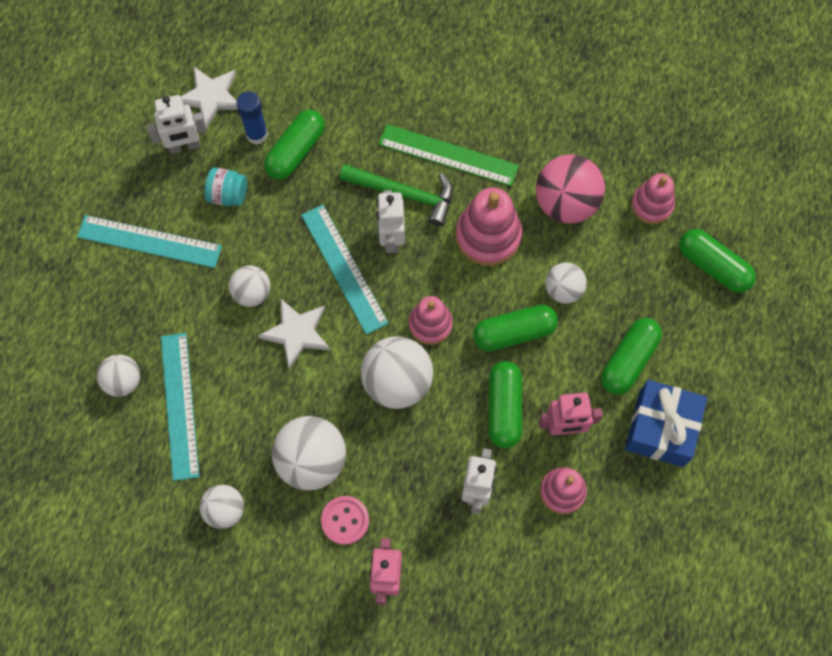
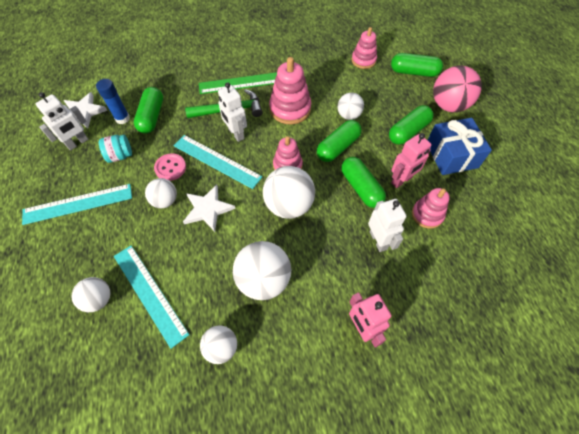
camera: 30 degrees left, 10 degrees down
pink button [321,496,369,545] -> pink button moved to [154,153,186,181]
pink ball [536,154,605,223] -> pink ball moved to [433,65,482,112]
green capsule [601,318,662,395] -> green capsule turned 45 degrees clockwise [389,105,434,145]

